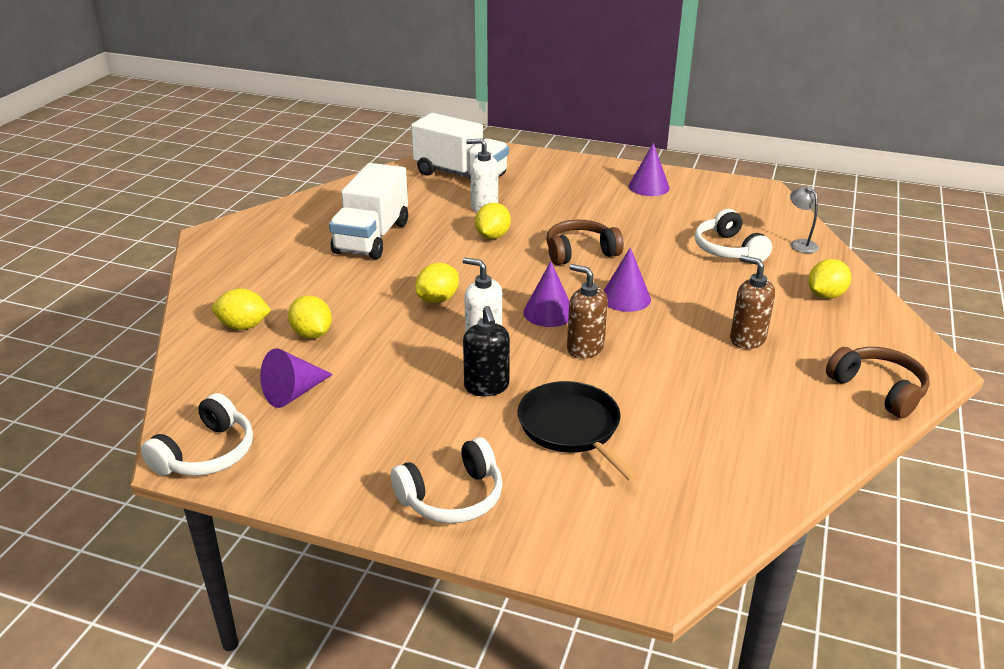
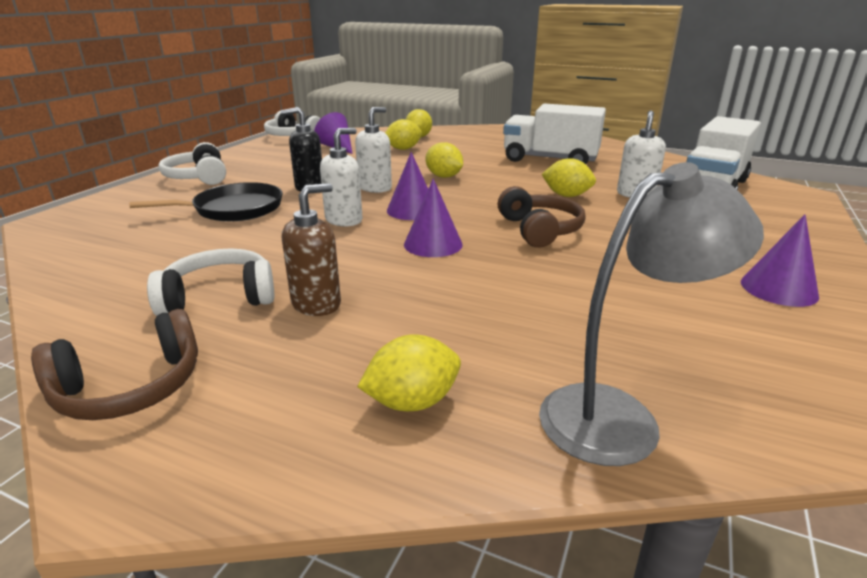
camera: 95 degrees right, 5 degrees down
brown soap dispenser [567,264,608,359] -> white soap dispenser [320,128,363,227]
white headphones [695,209,772,262] -> white headphones moved to [147,249,275,316]
grey lamp [790,186,819,253] -> grey lamp [539,162,764,466], size x1.95
yellow lemon [808,259,851,299] -> yellow lemon turned 75 degrees counterclockwise [357,335,461,411]

